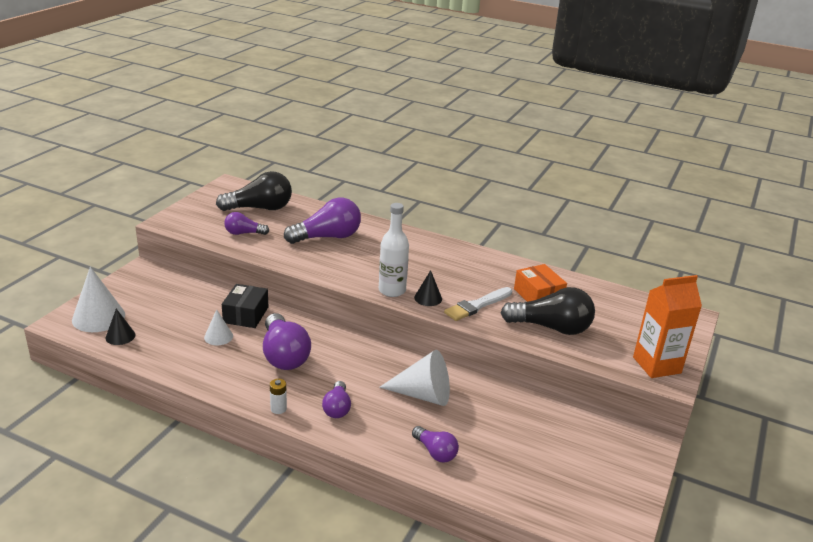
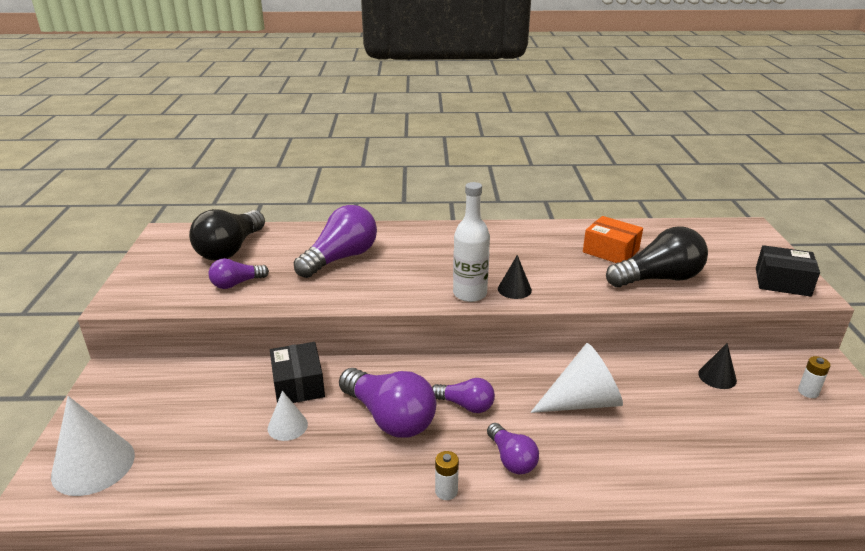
camera: 25 degrees left, 0 degrees up
black cone [105,309,136,345] -> black cone moved to [698,343,737,389]
black light bulb [216,171,292,211] -> black light bulb turned 150 degrees clockwise [189,209,265,261]
purple light bulb [412,426,459,463] -> purple light bulb moved to [432,378,495,413]
white brush [444,287,512,321] -> none
orange carton [633,275,702,378] -> black box [756,245,820,297]
none -> white battery [798,356,831,398]

